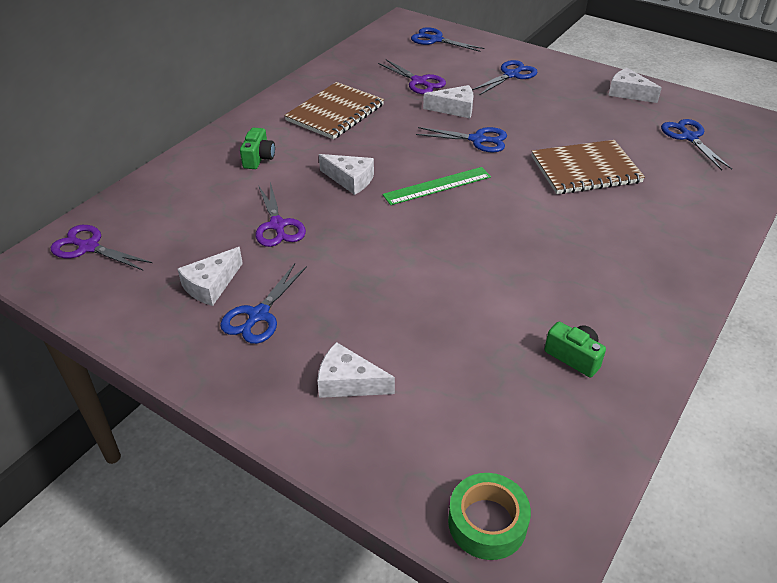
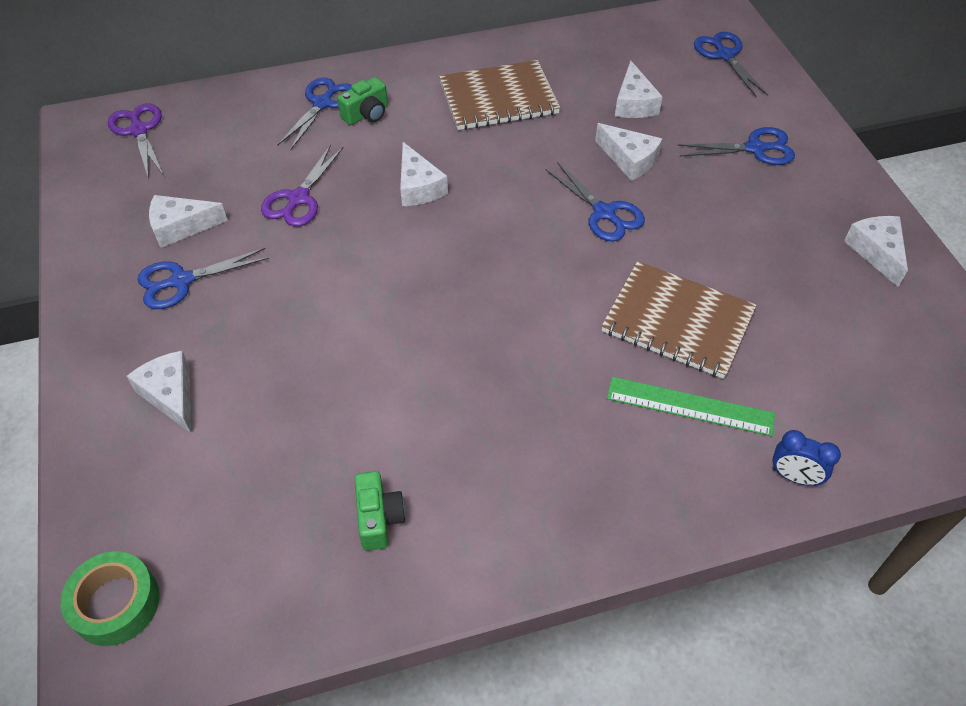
camera: 40 degrees right, 10 degrees up
purple scissors [378,59,446,94] -> white cheese [615,60,663,118]
green ruler [382,167,491,205] -> green ruler moved to [607,377,775,436]
blue scissors [661,119,732,170] -> blue scissors moved to [277,78,352,151]
none -> blue clock [772,430,841,486]

